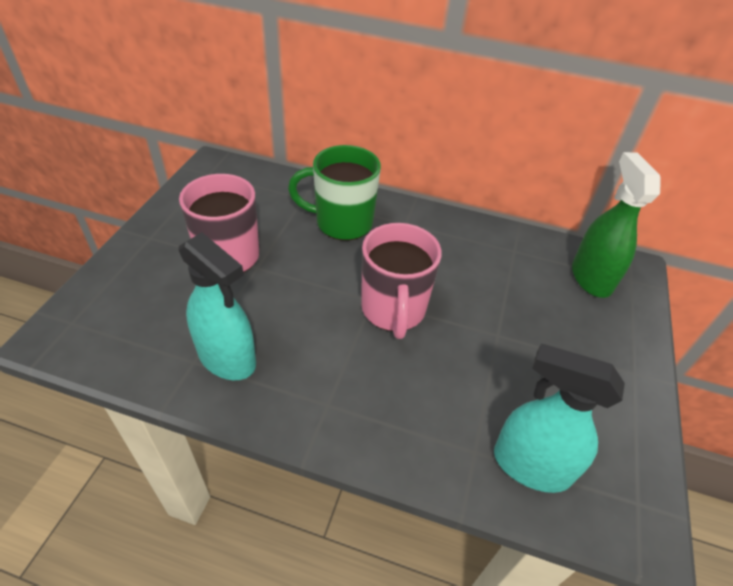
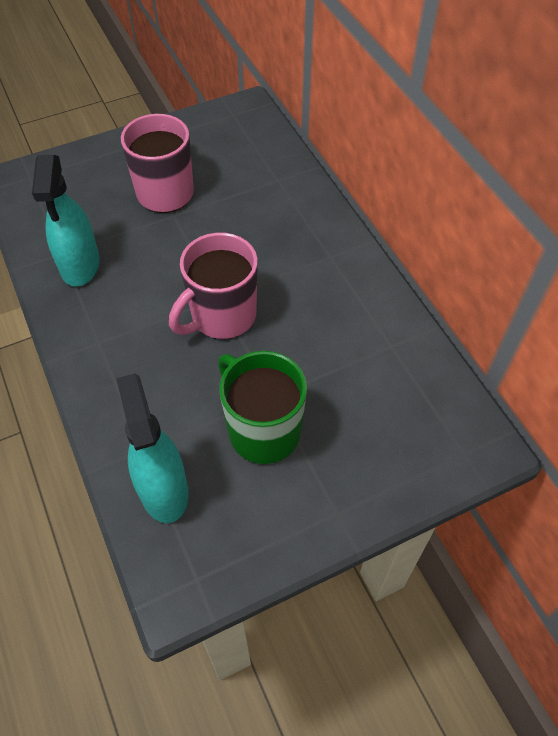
camera: 50 degrees right, 10 degrees up
green mug [288,145,381,241] -> green mug moved to [218,351,307,464]
green spray bottle [572,152,661,298] -> none

